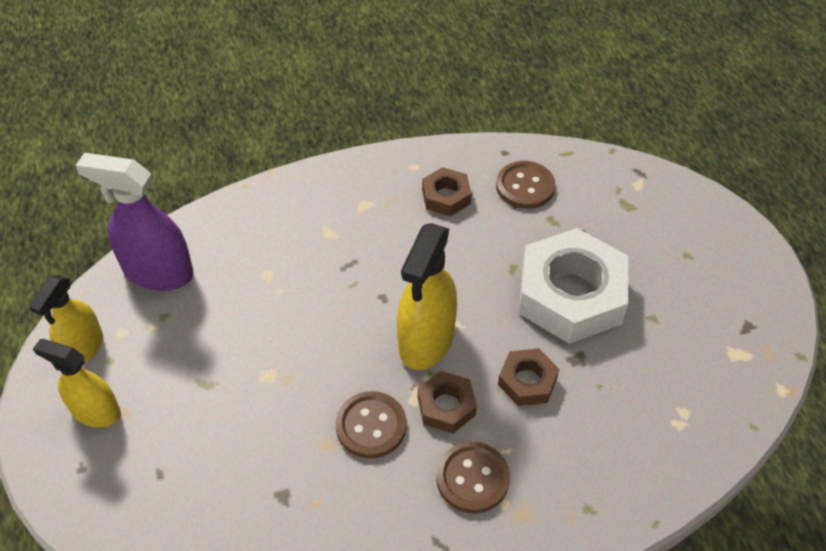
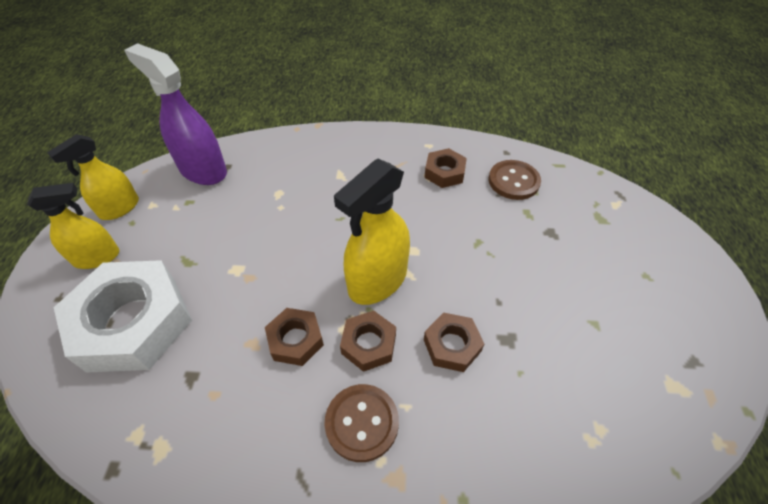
camera: 20 degrees right, 0 degrees up
yellow spray bottle [33,339,121,427] -> yellow spray bottle turned 120 degrees clockwise [27,183,119,269]
brown button [336,391,406,459] -> brown nut [265,308,324,366]
white nut [519,228,629,344] -> white nut moved to [54,260,192,373]

